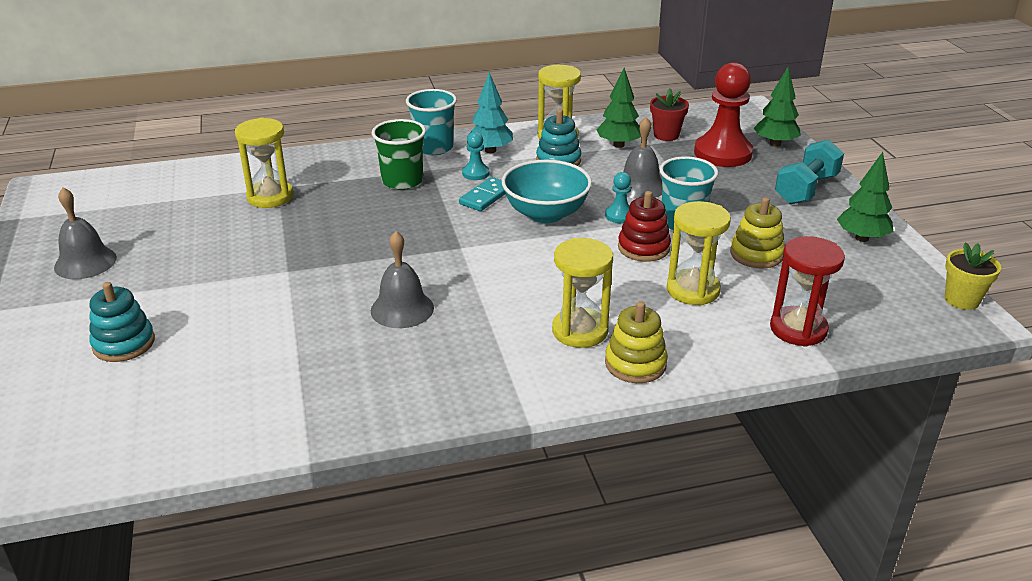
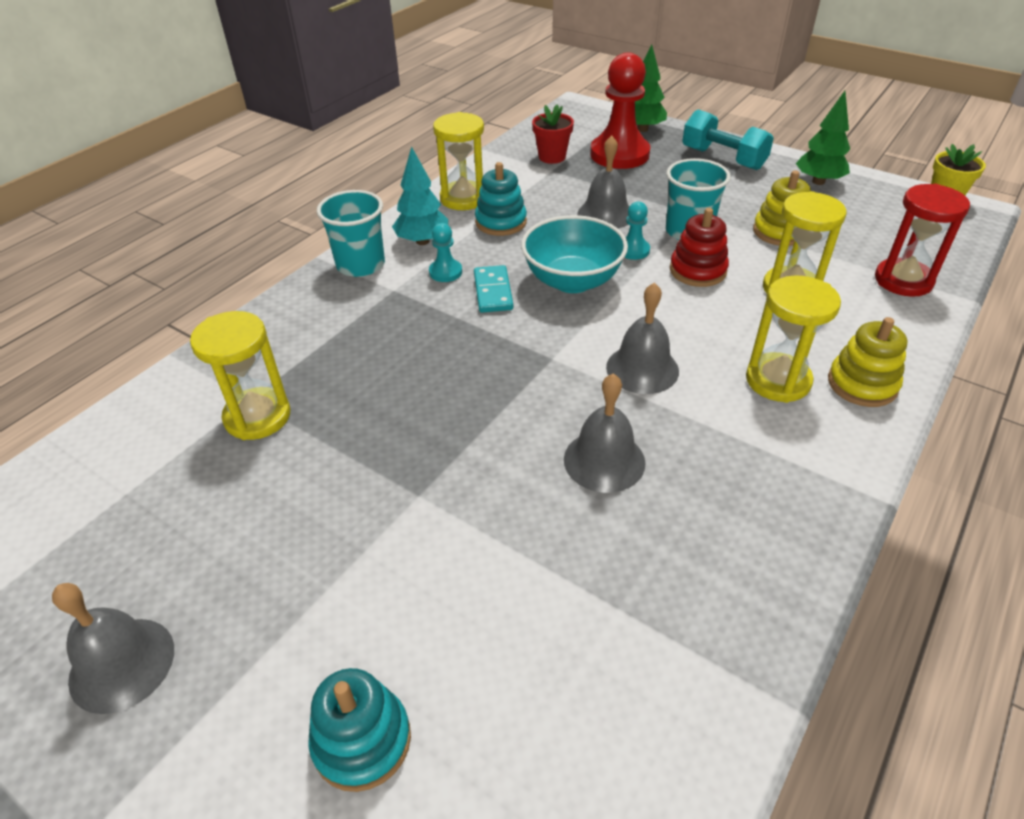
camera: 40 degrees left, 10 degrees up
green cup [372,119,426,190] -> none
green tree [596,68,641,148] -> none
turquoise dumbbell [775,139,844,204] -> turquoise dumbbell turned 45 degrees counterclockwise [682,110,774,170]
none -> grey bell [606,282,679,394]

